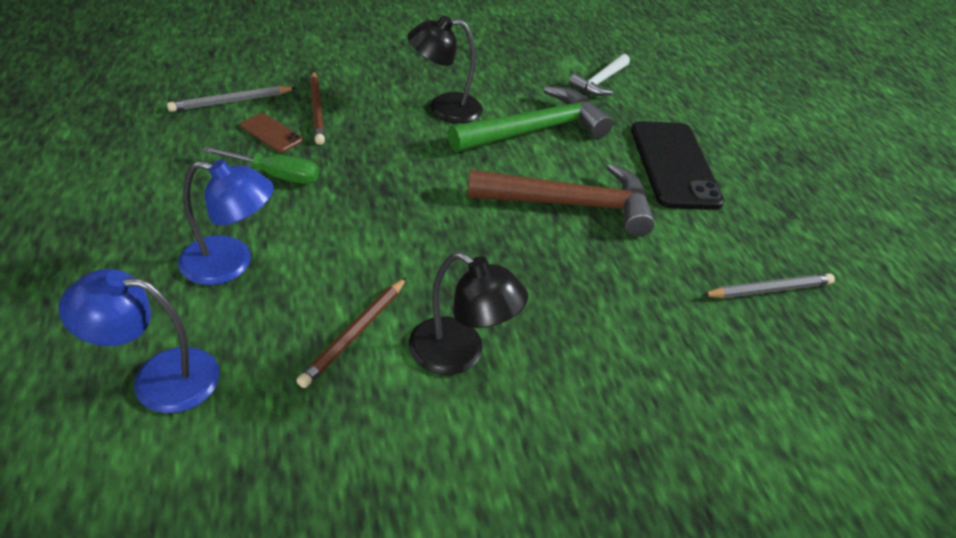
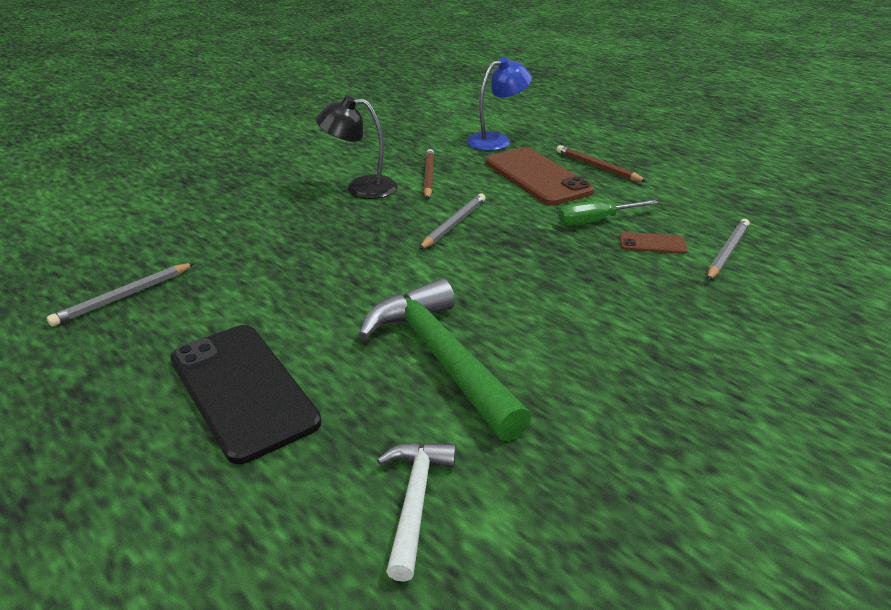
camera: 155 degrees right, 10 degrees down
blue lamp [178,159,274,285] -> brown phone [485,147,594,205]
brown pencil [310,71,325,145] -> brown pencil moved to [557,145,647,182]
black lamp [408,15,483,123] -> none
green hammer [448,86,613,152] -> green hammer turned 120 degrees clockwise [359,278,531,441]
brown hammer [467,163,655,237] -> none
none -> grey pencil [419,194,486,250]

